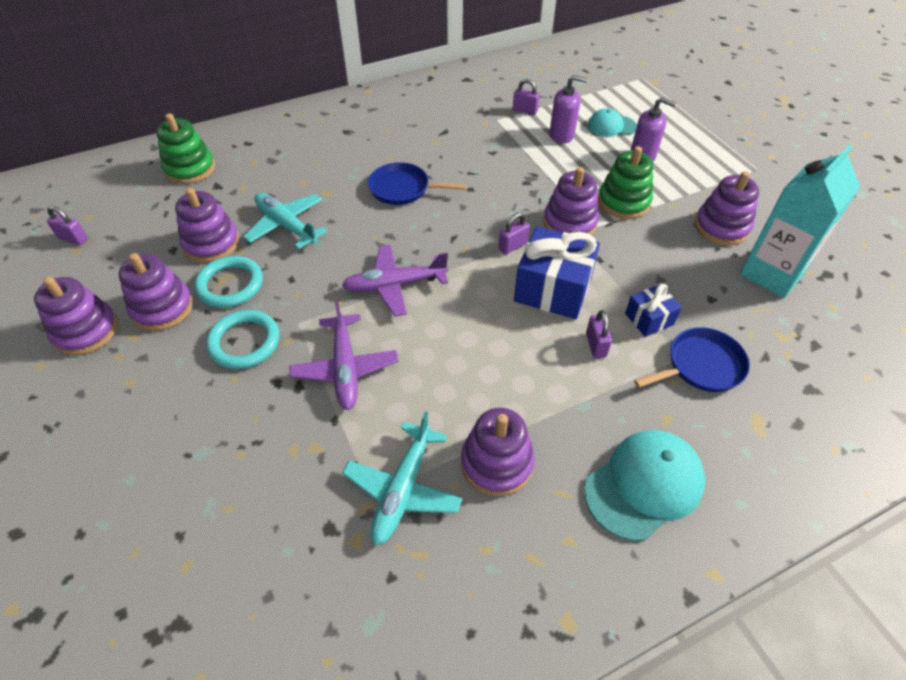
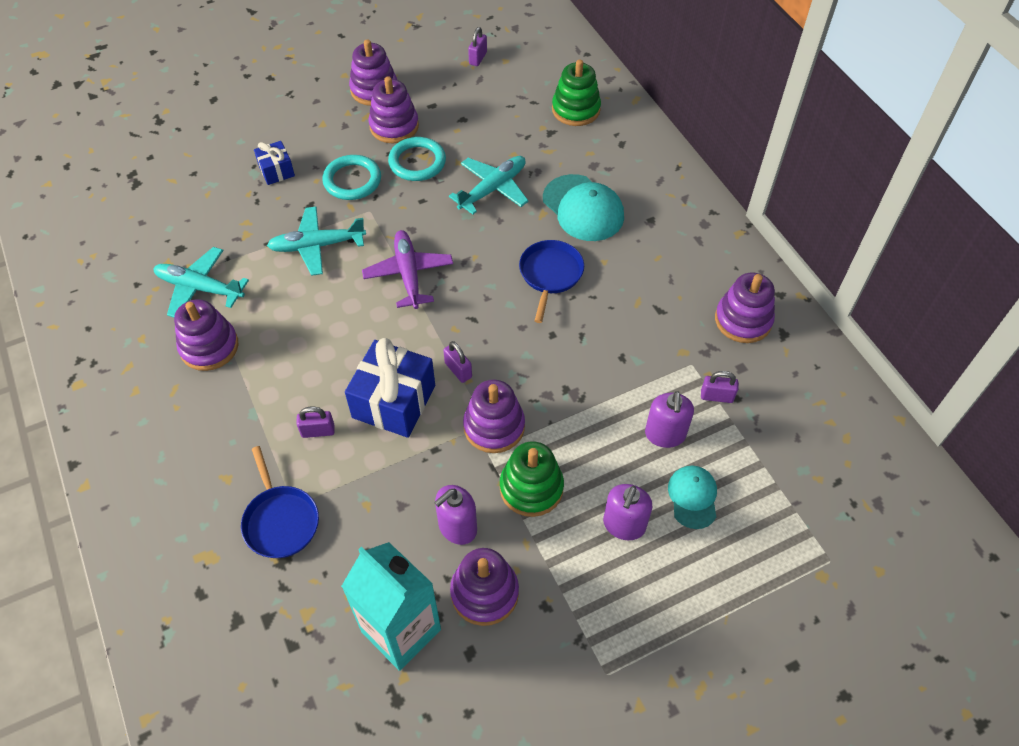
camera: 90 degrees right, 5 degrees up
purple stacking toy [175,188,239,263] -> purple stacking toy moved to [715,273,775,343]
purple plane [290,299,399,410] -> turquoise plane [267,207,366,276]
purple padlock [513,79,540,115] -> purple padlock turned 75 degrees clockwise [701,371,738,403]
turquoise cap [584,430,705,541] -> turquoise cap moved to [543,174,624,241]
blue gift [625,284,682,337] -> blue gift moved to [254,141,295,185]
none -> purple soap dispenser [434,485,477,545]

